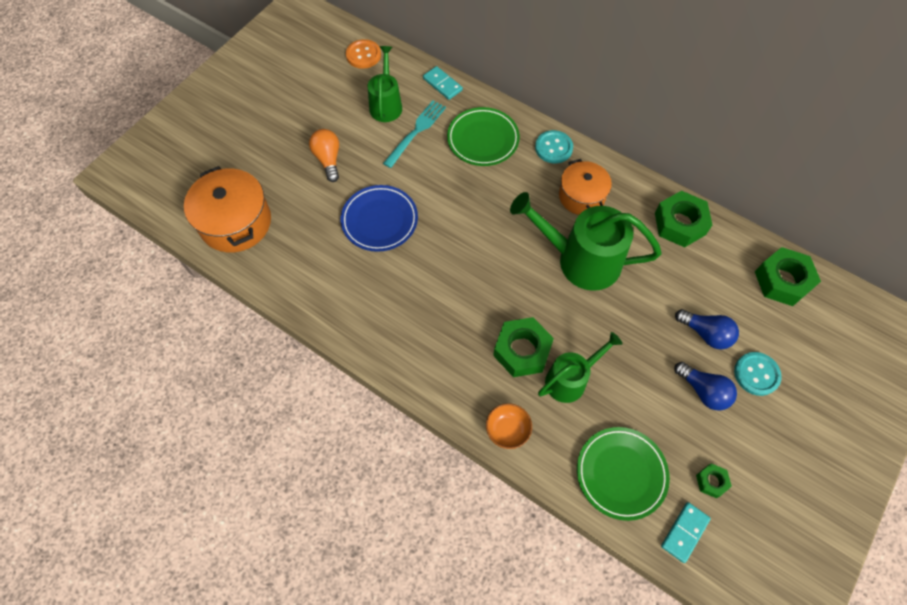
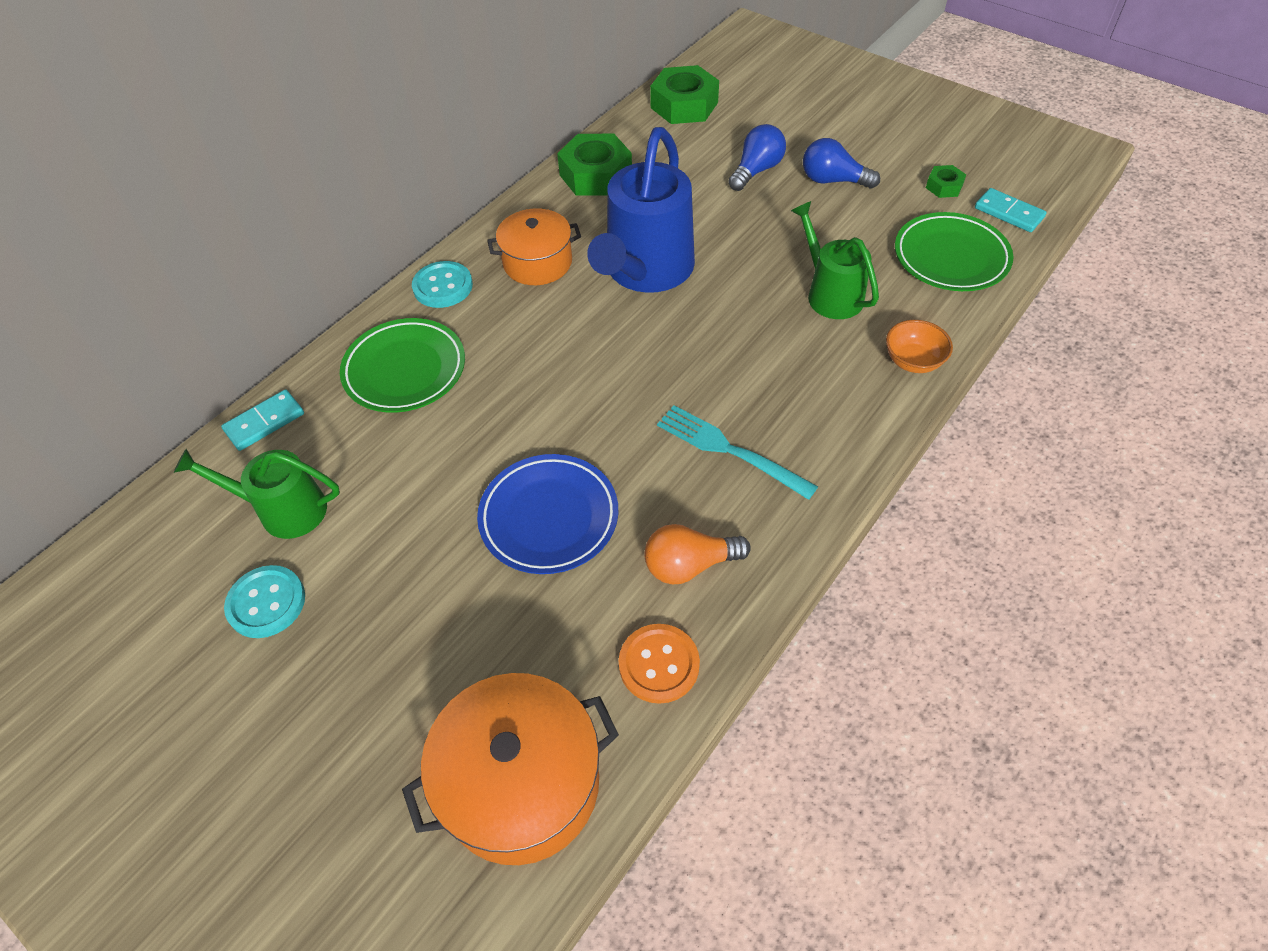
camera: 85 degrees left, 10 degrees down
orange light bulb [309,129,339,182] -> orange light bulb moved to [644,524,751,584]
orange button [346,39,381,69] -> orange button moved to [619,624,700,704]
turquoise fork [383,100,446,168] -> turquoise fork moved to [657,405,818,500]
green nut [493,317,554,377] -> none
green watering can [510,192,662,291] -> blue watering can [587,127,695,293]
blue light bulb [674,362,737,410] -> blue light bulb turned 120 degrees counterclockwise [803,138,880,189]
turquoise button [734,352,782,396] -> turquoise button moved to [224,565,305,638]

